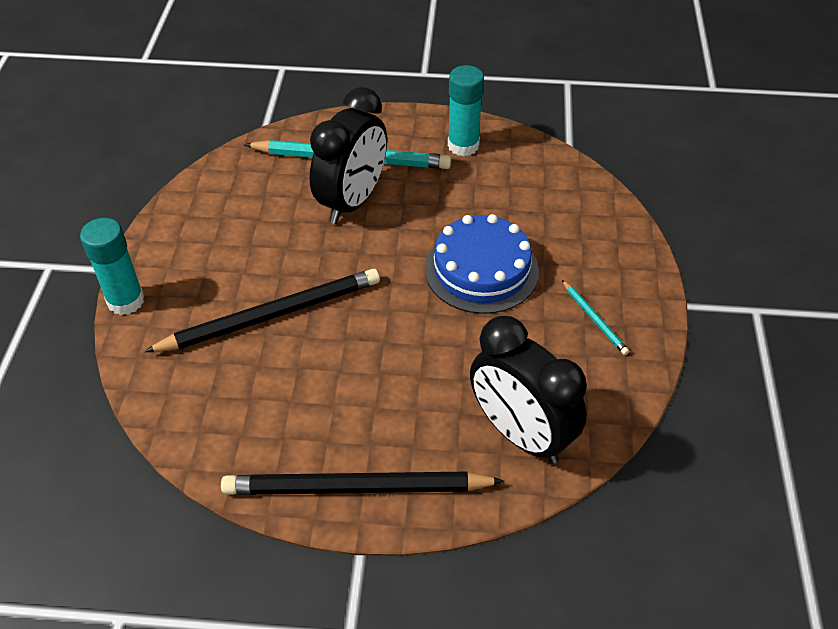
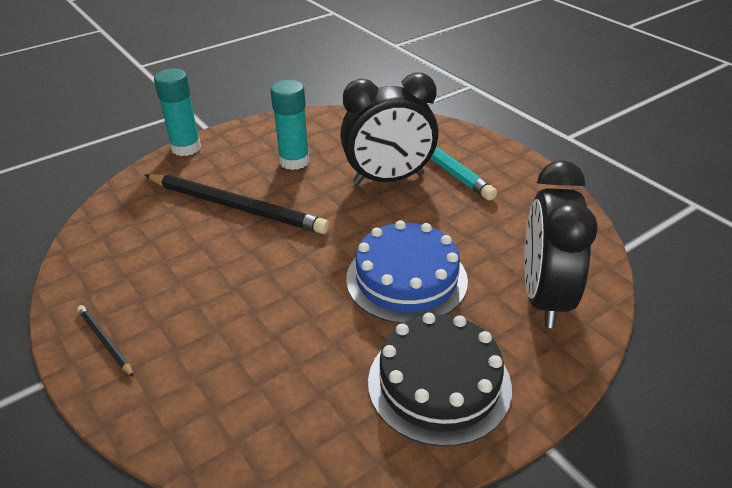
camera: 50 degrees right, 10 degrees down
black pencil [221,472,504,495] -> black pencil [77,305,134,377], size x0.45
turquoise glue stick [448,65,484,156] -> turquoise glue stick moved to [270,80,310,170]
black clock [470,316,587,464] -> black clock moved to [524,160,598,328]
turquoise pencil [562,280,629,355] -> black cake [368,313,512,447]

